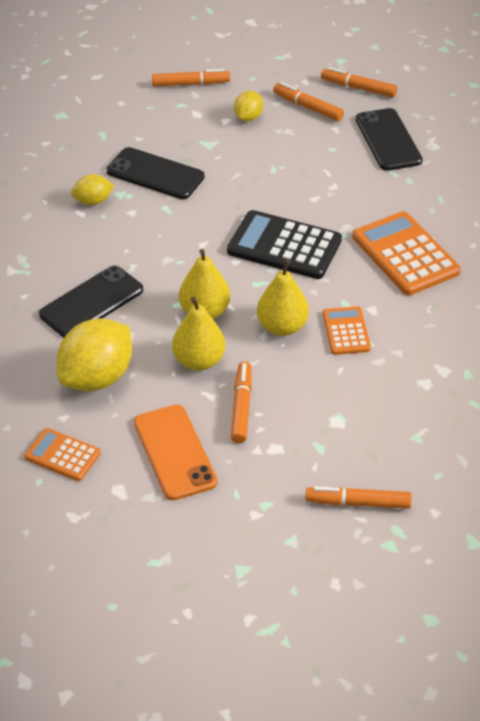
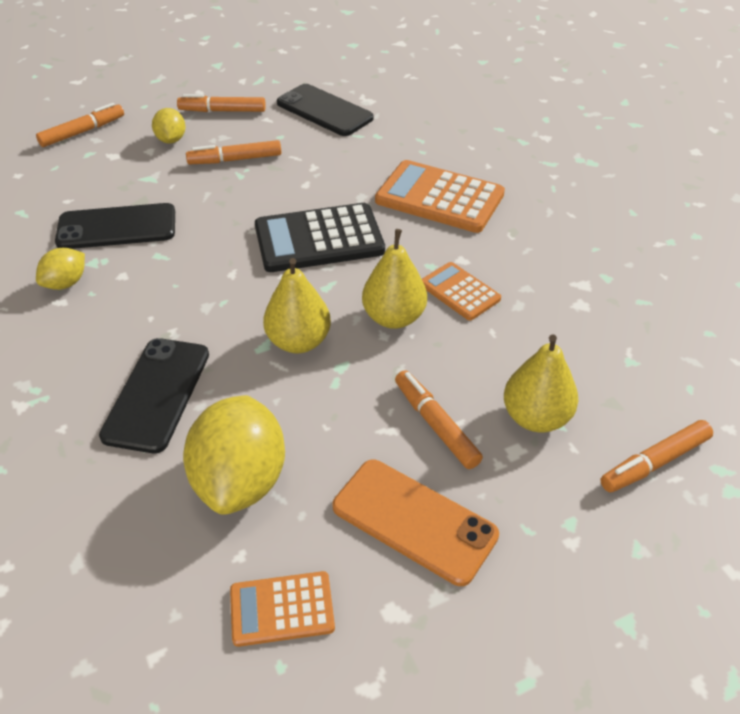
camera: 35 degrees left, 0 degrees up
yellow pear [172,297,226,371] -> yellow pear moved to [504,335,578,432]
orange marker [321,67,397,97] -> orange marker moved to [186,140,281,164]

